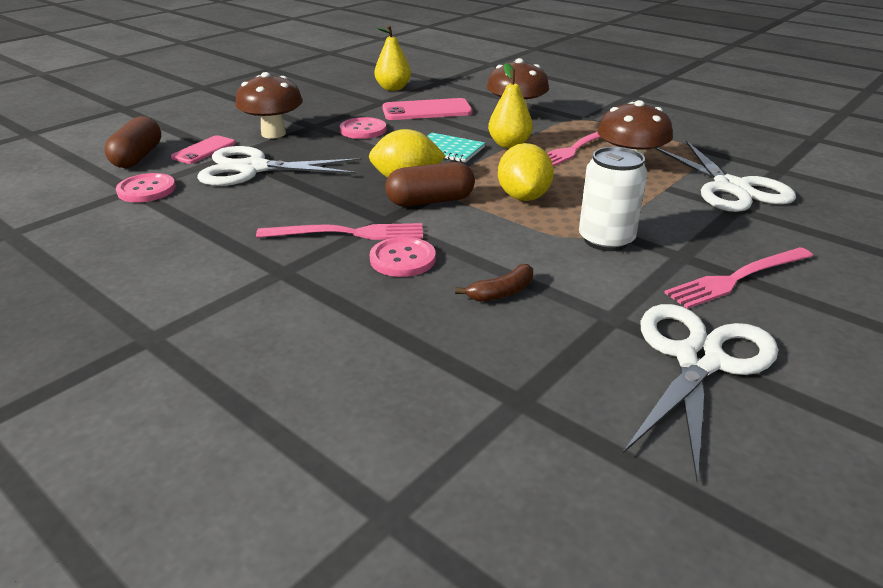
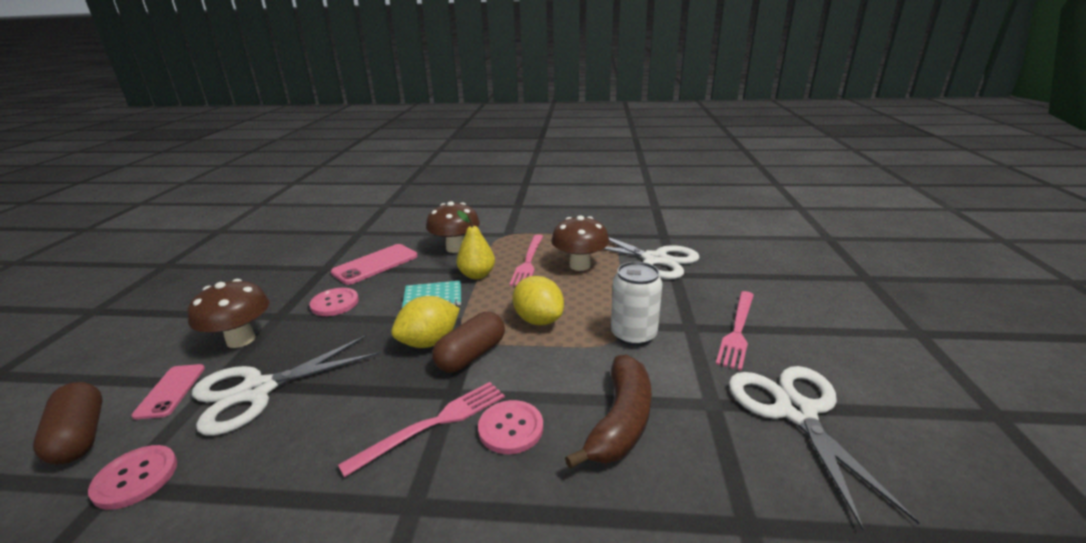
camera: 35 degrees left, 5 degrees down
yellow pear [375,25,411,91] -> none
brown banana [455,264,533,302] -> brown banana [565,355,652,469], size x1.96

